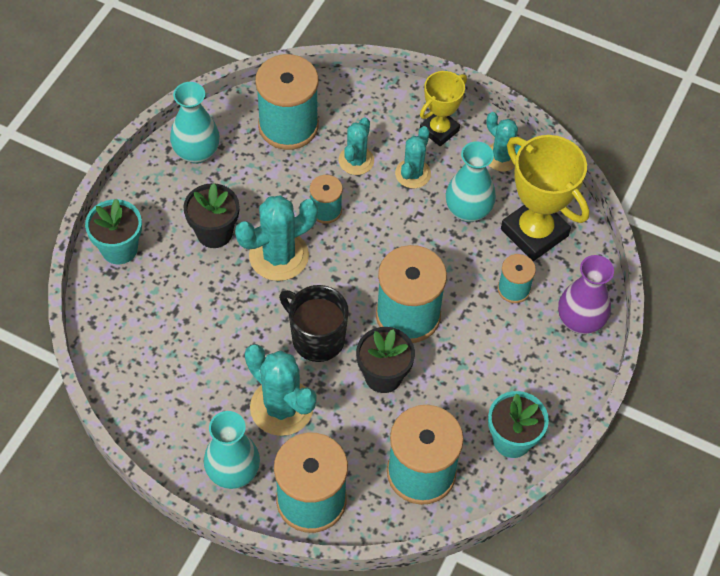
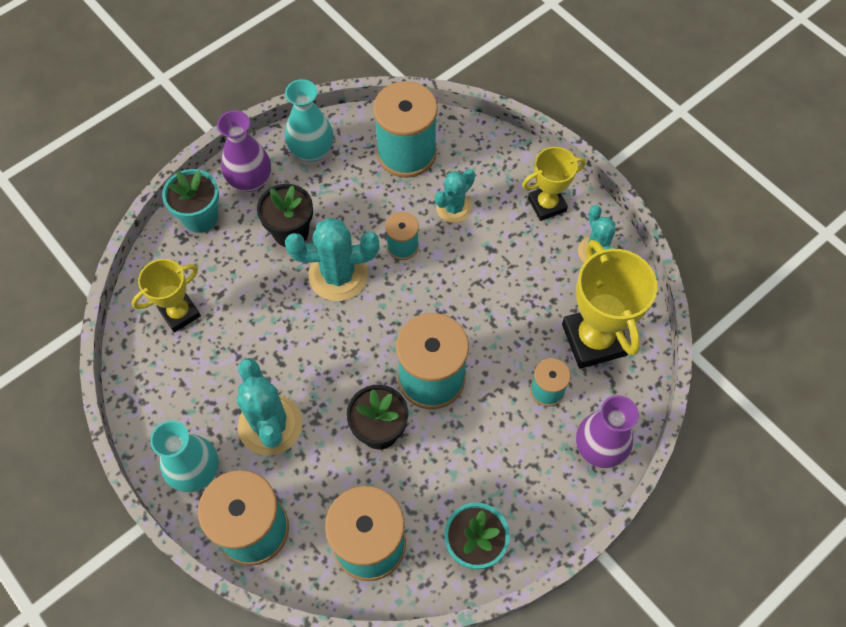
camera: 25 degrees right, 5 degrees up
black mug [279,285,349,362] -> none
turquoise cactus [395,126,431,188] -> none
turquoise vase [446,141,496,222] -> none
none -> yellow trophy [132,259,201,333]
none -> purple vase [217,111,271,192]

